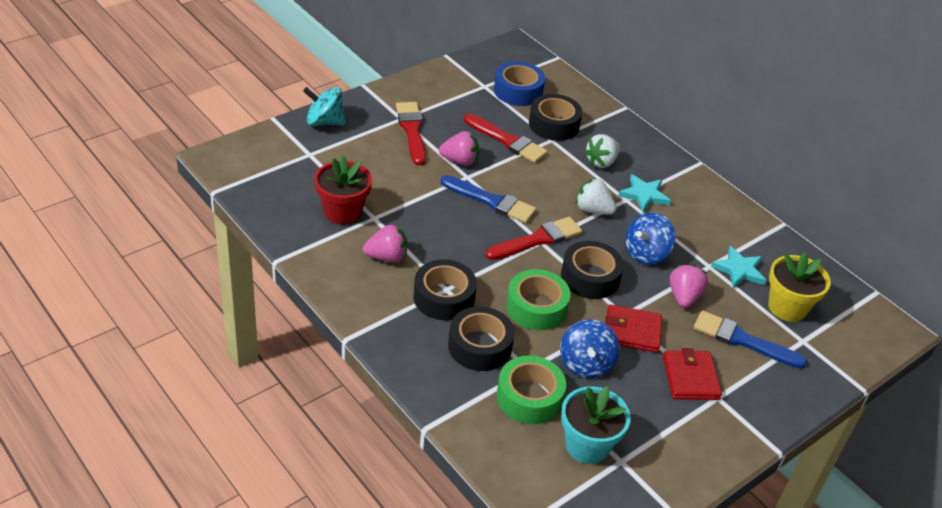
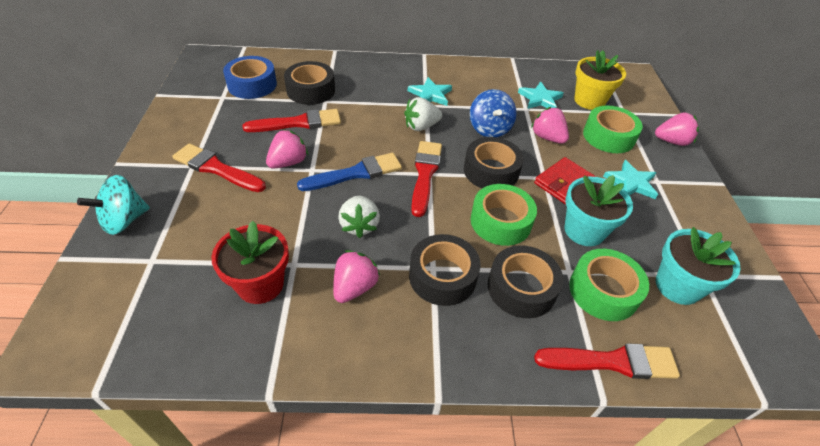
camera: 50 degrees left, 5 degrees up
blue spinning top [560,319,620,378] -> turquoise flower pot [565,175,633,246]
white strawberry [584,134,620,168] -> white strawberry moved to [338,196,380,238]
red wallet [663,348,722,400] -> turquoise star [603,160,658,199]
blue brush [694,311,807,369] -> green tape [583,106,643,153]
none -> red brush [534,343,680,379]
none -> pink strawberry [655,112,699,146]

